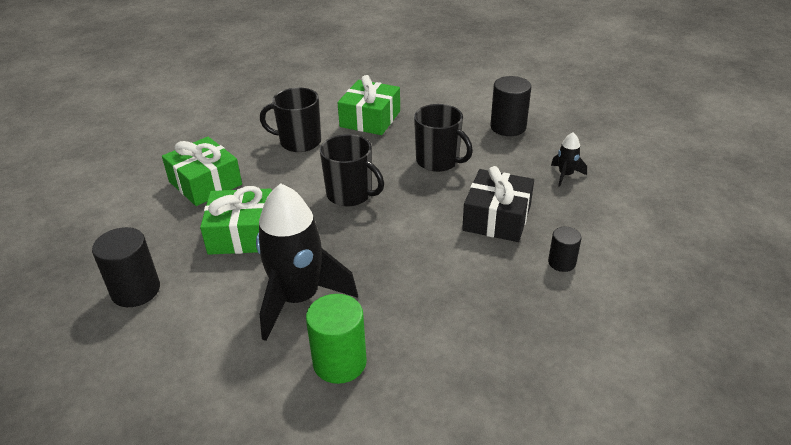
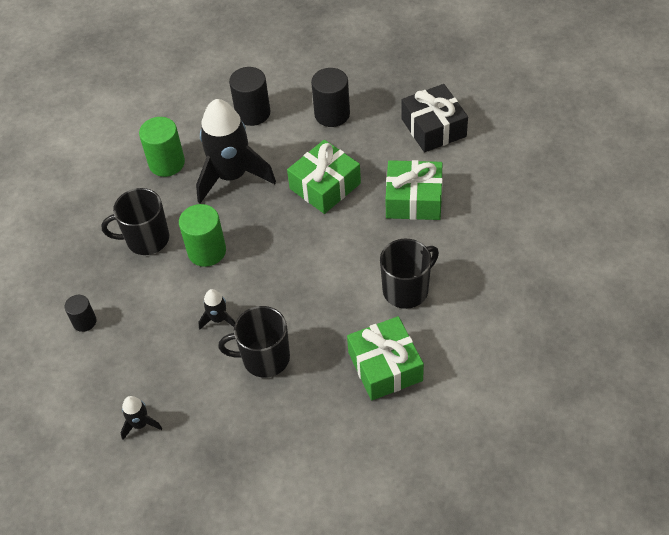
camera: 140 degrees right, 15 degrees up
black mug [320,134,384,206] -> black mug moved to [101,188,169,255]
black gift [462,166,534,242] -> black gift moved to [402,84,468,152]
black cylinder [490,76,531,136] -> black cylinder moved to [229,67,270,126]
none -> green cylinder [179,204,226,267]
none -> black rocket [198,289,235,330]

